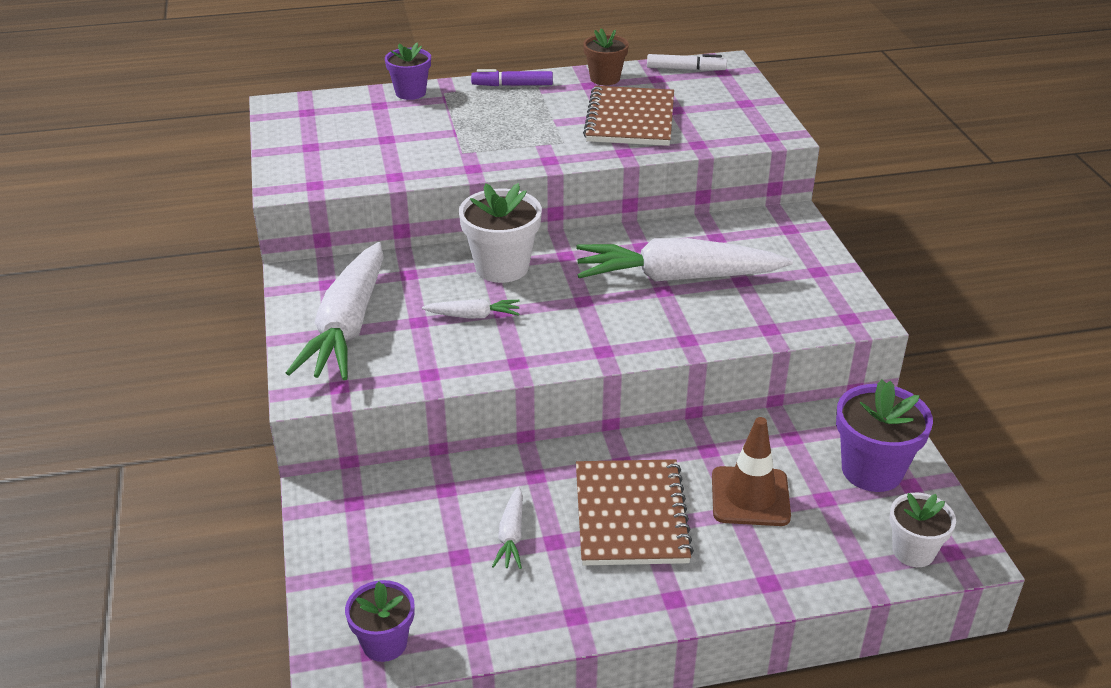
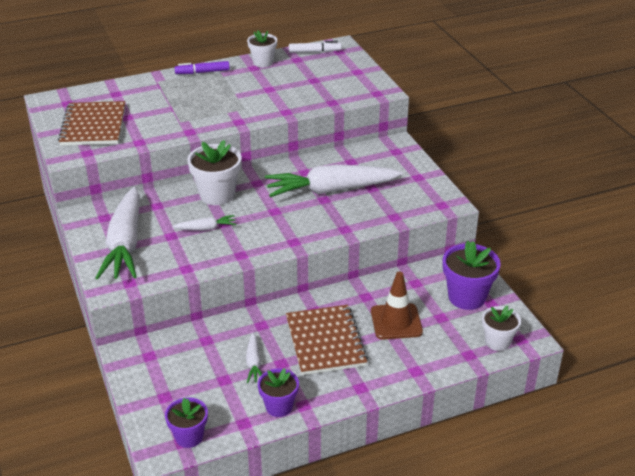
camera: 10 degrees left, 0 degrees up
purple flower pot [385,42,431,100] -> purple flower pot moved to [258,368,299,417]
brown flower pot [583,28,629,85] -> white flower pot [247,30,277,67]
brown notebook [583,86,674,146] -> brown notebook moved to [58,101,125,146]

